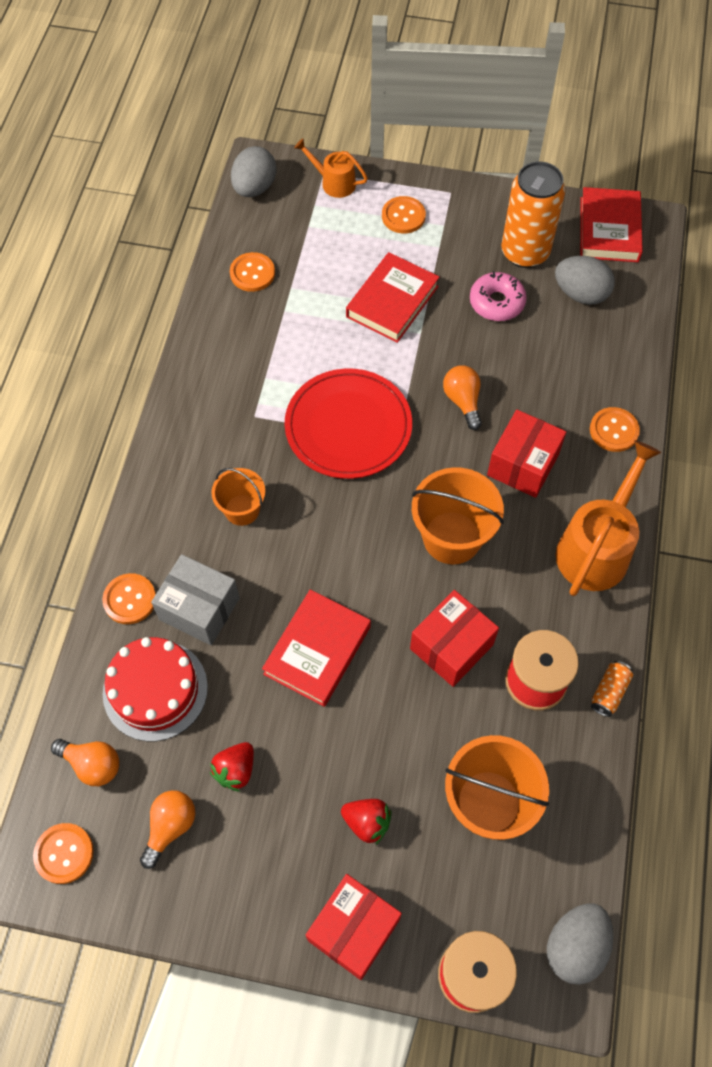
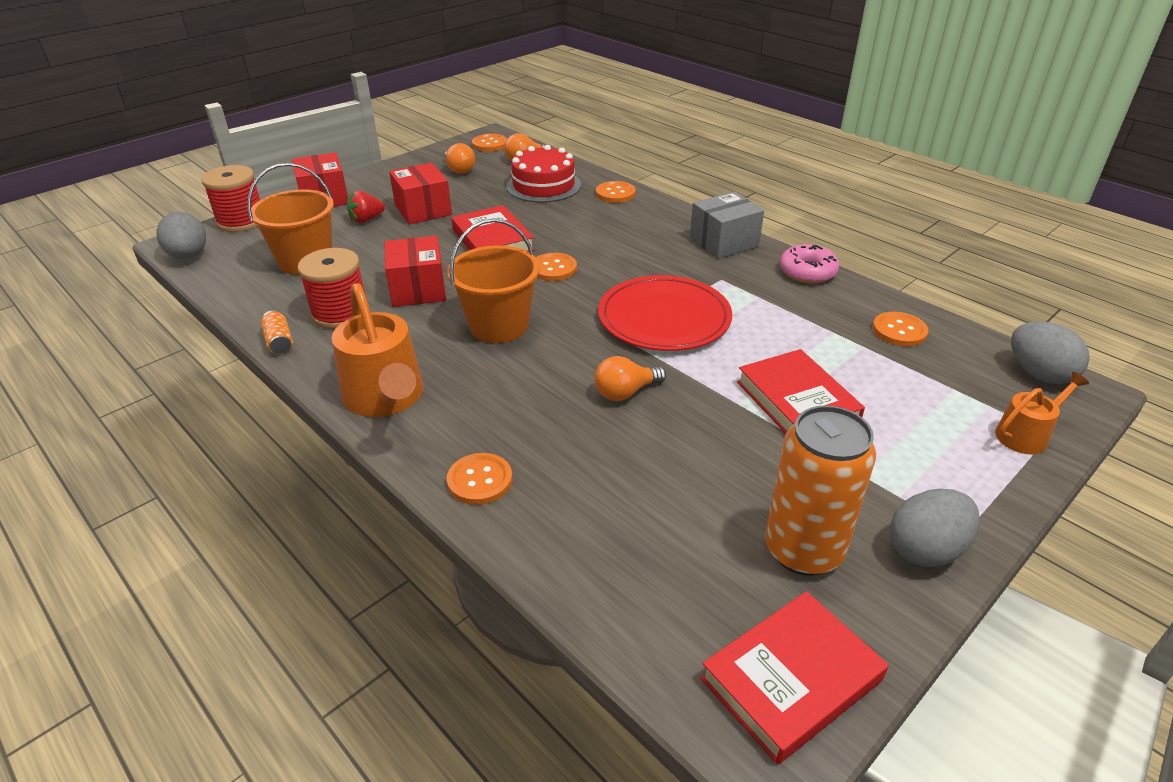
camera: 125 degrees right, 25 degrees down
grey box [151,554,240,645] -> grey box moved to [690,192,764,259]
red strawberry [210,742,254,792] -> none
orange bucket [211,468,266,526] -> none
orange button [382,196,426,233] -> orange button moved to [536,253,577,281]
orange light bulb [443,365,482,430] -> orange light bulb turned 135 degrees clockwise [595,356,666,401]
pink donut [470,271,527,321] -> pink donut moved to [780,244,839,284]
red box [487,410,566,498] -> red box moved to [389,163,452,224]
grey egg [555,256,615,305] -> grey egg moved to [890,489,980,567]
red book [580,187,643,262] -> red book turned 75 degrees counterclockwise [700,591,888,764]

